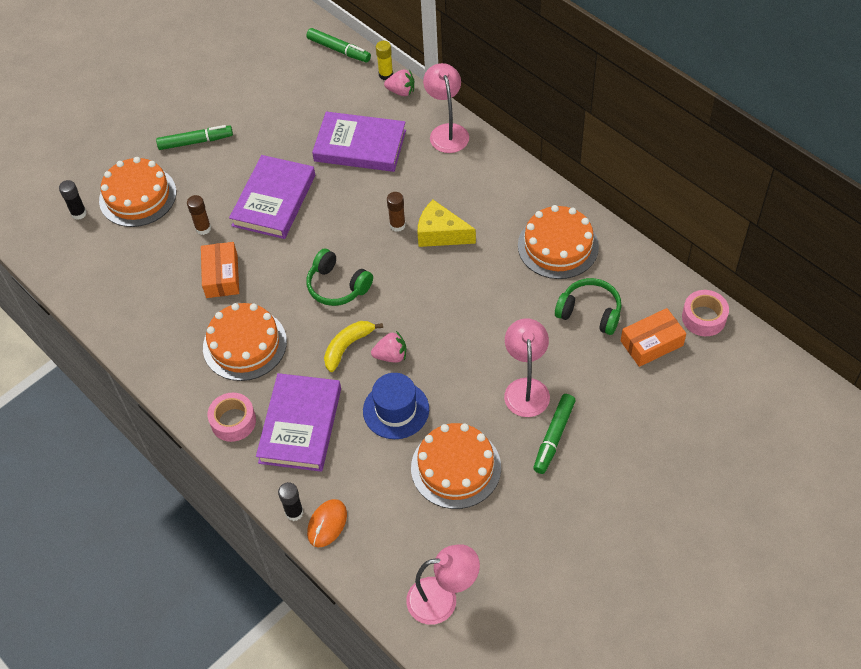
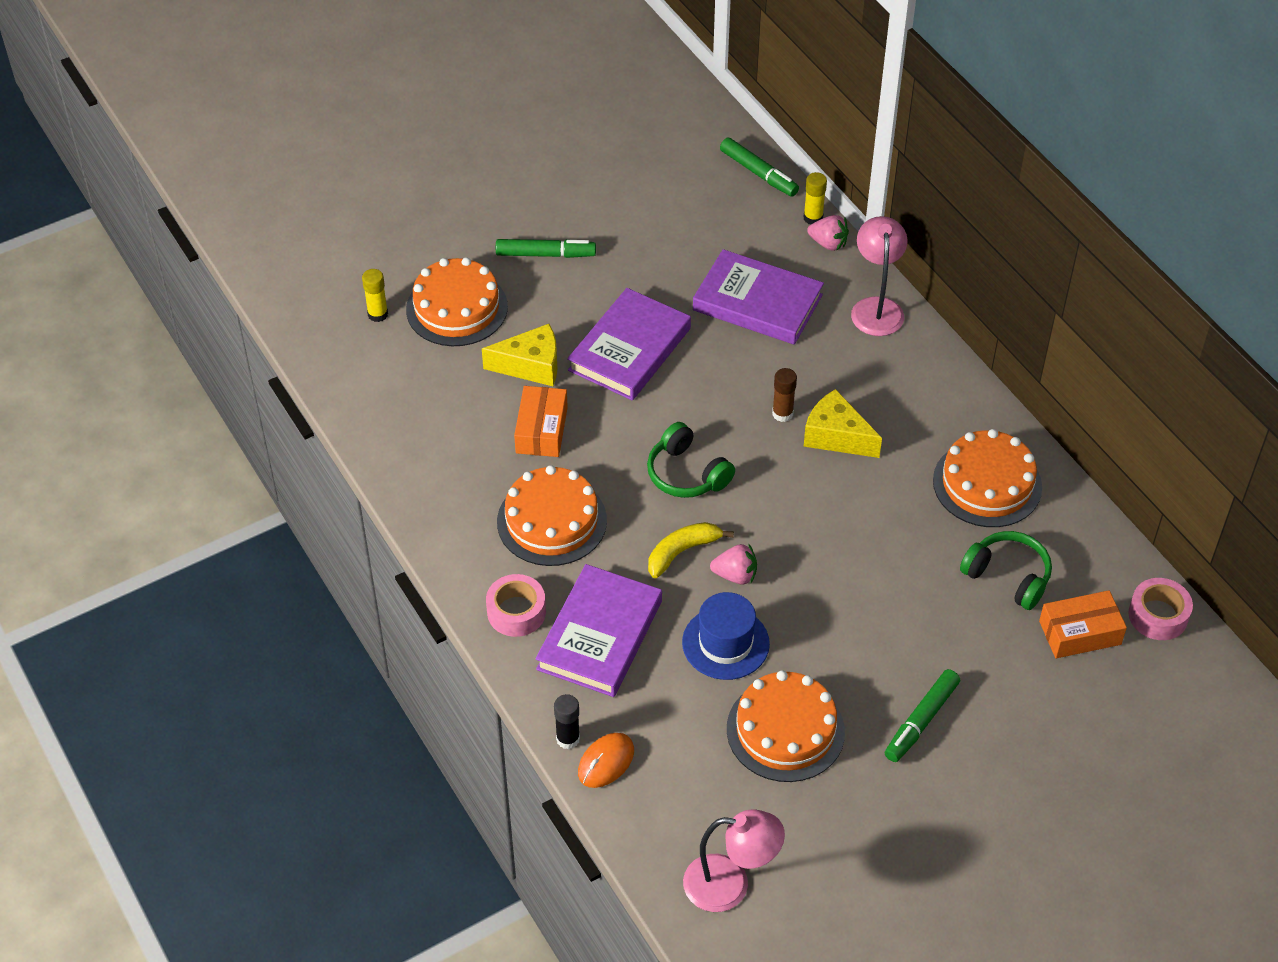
camera: 10 degrees right, 5 degrees down
black glue stick [59,180,87,220] -> yellow glue stick [362,269,388,322]
brown glue stick [187,195,211,235] -> yellow cheese [482,324,557,386]
pink lamp [504,318,550,417] -> none

